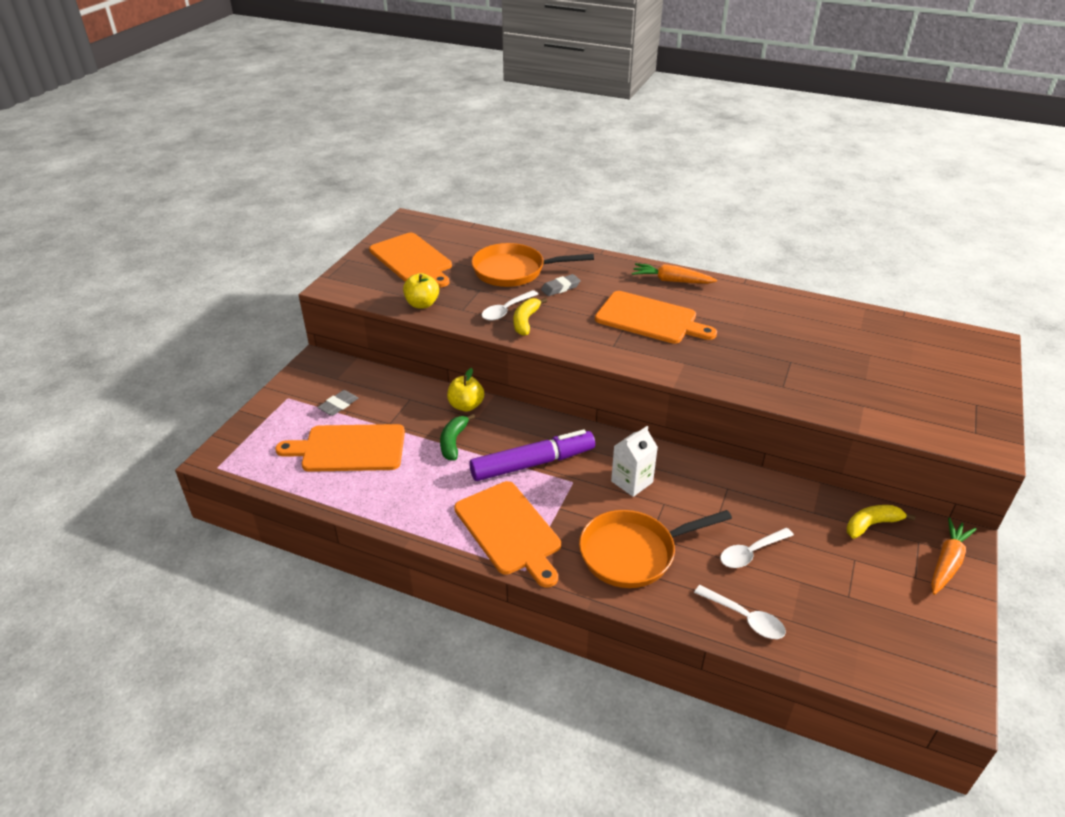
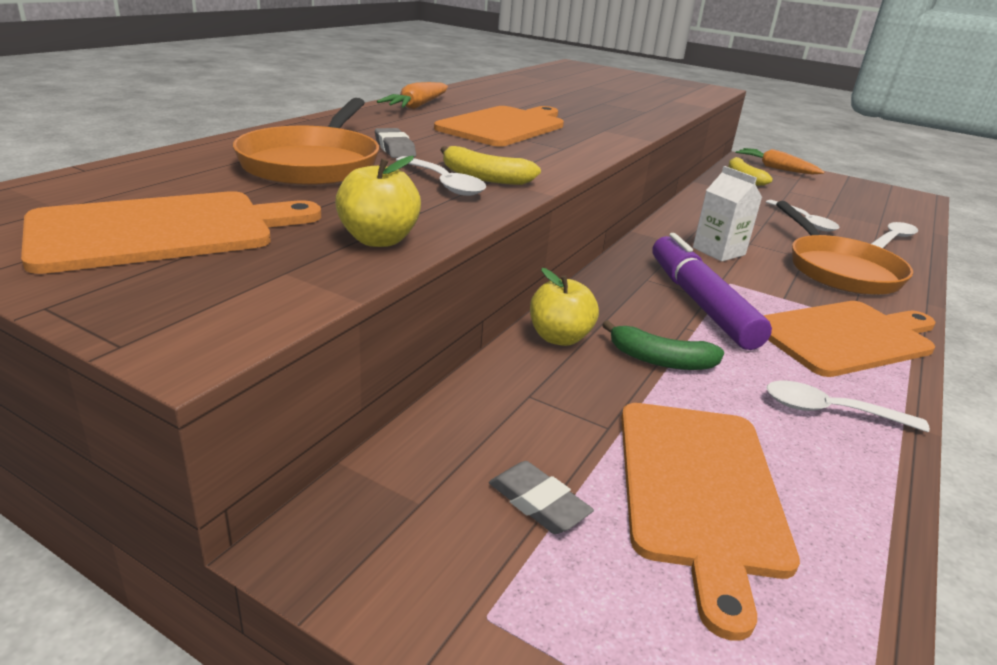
camera: 85 degrees left, 10 degrees down
none -> white spoon [766,381,930,432]

